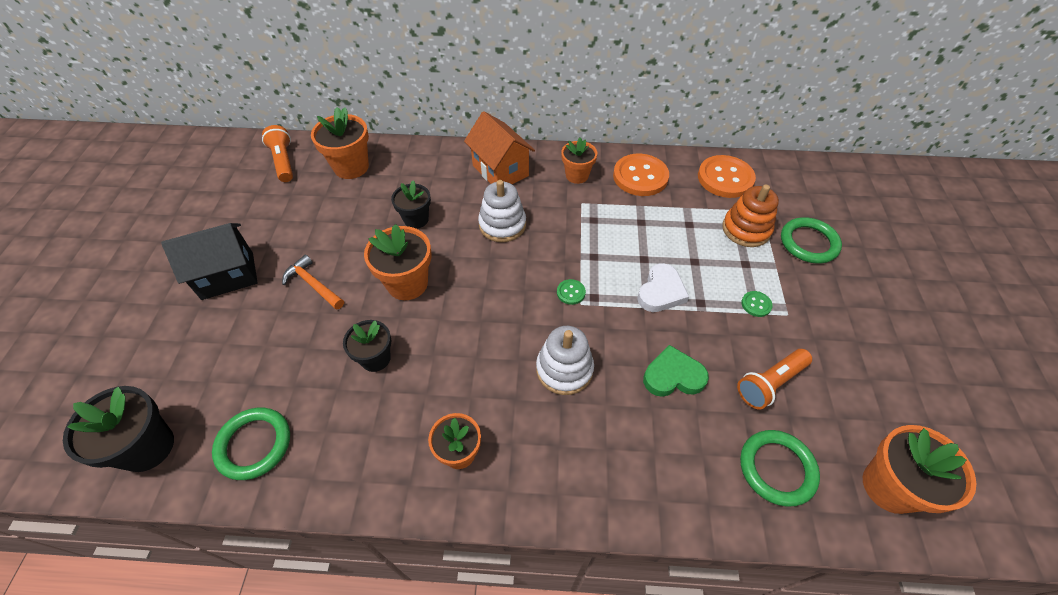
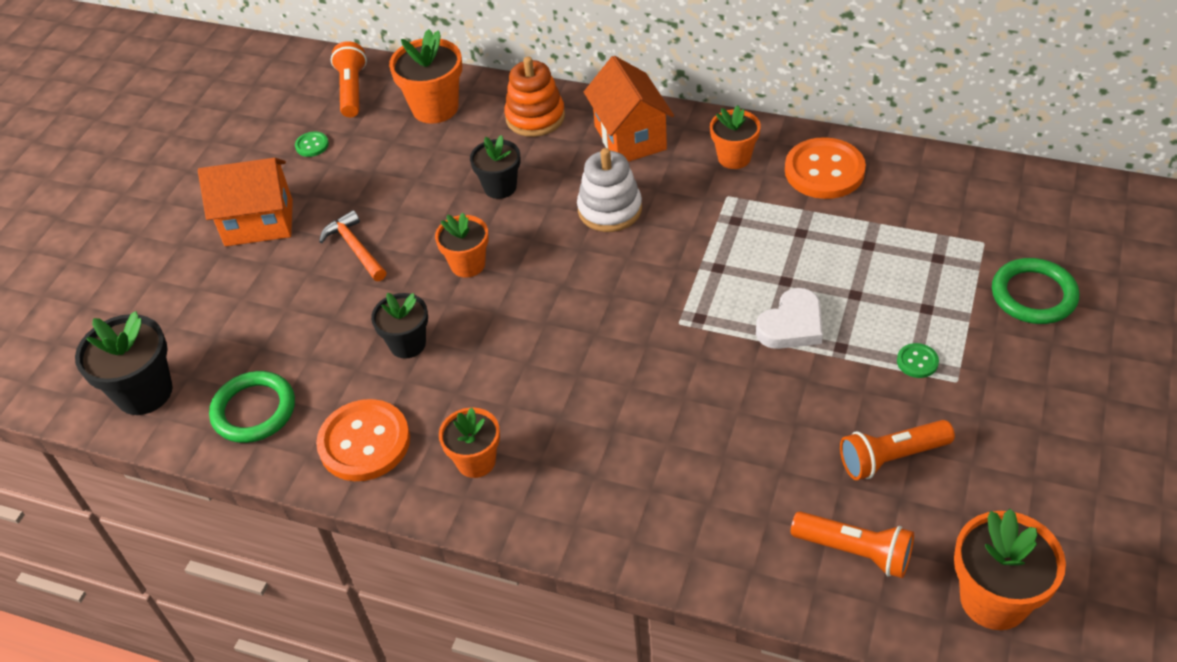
camera: 20 degrees right, 5 degrees down
black house [161,223,258,300] -> orange house [198,158,293,246]
orange flower pot [364,224,431,300] -> orange flower pot [435,213,489,278], size x0.66
white stacking toy [536,326,594,395] -> none
green button [557,279,586,305] -> green button moved to [295,132,329,157]
green heart [643,345,709,397] -> none
orange button [698,155,756,198] -> orange button moved to [316,399,410,481]
orange stacking toy [722,185,779,247] -> orange stacking toy moved to [504,56,565,137]
green ring [740,430,820,507] -> orange flashlight [791,511,914,578]

